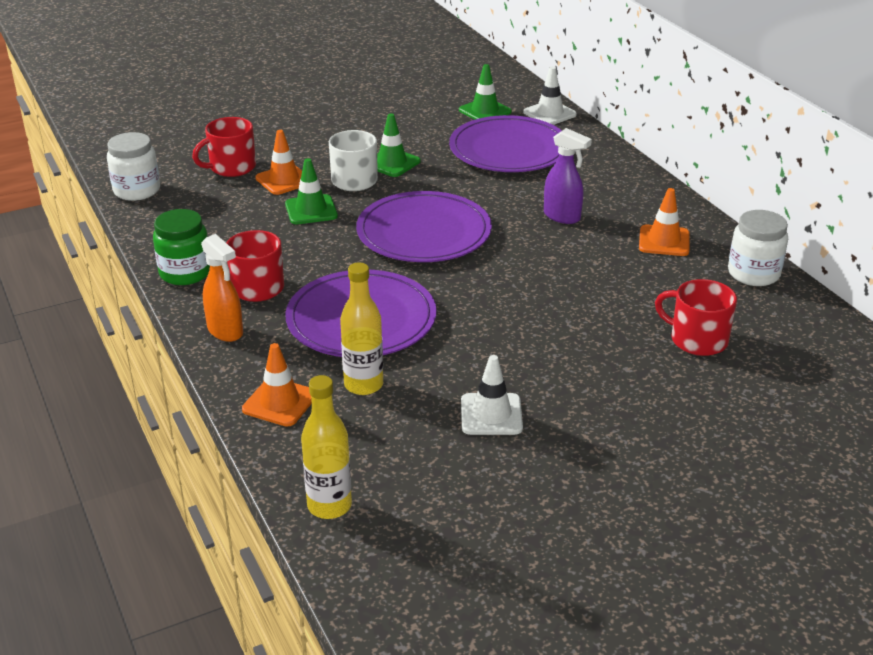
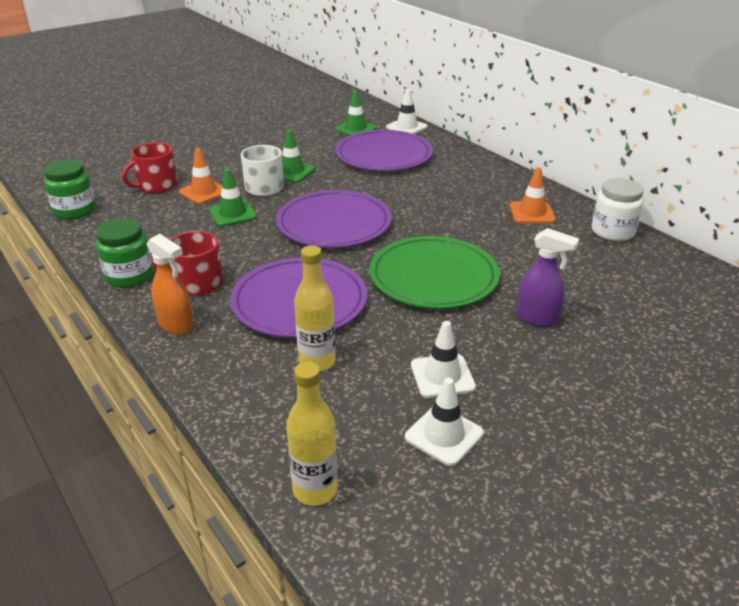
camera: 10 degrees left, 0 degrees up
white jar [107,132,160,201] -> green jar [43,159,96,219]
orange traffic cone [242,343,312,427] -> none
purple spray bottle [544,128,592,224] -> purple spray bottle moved to [516,228,579,327]
red mug [655,279,737,356] -> none
none -> green plate [369,236,500,309]
none -> white traffic cone [405,378,484,466]

